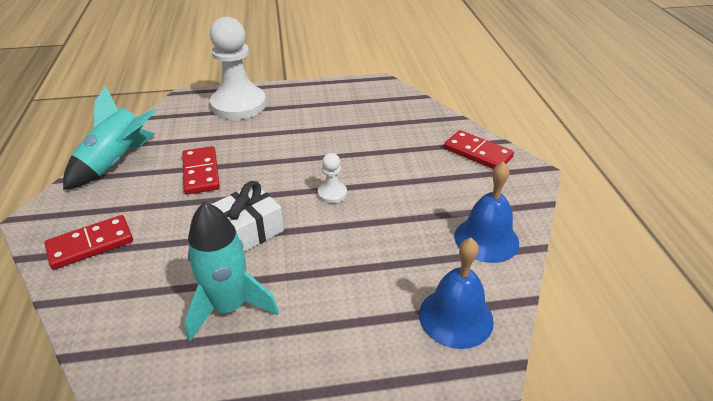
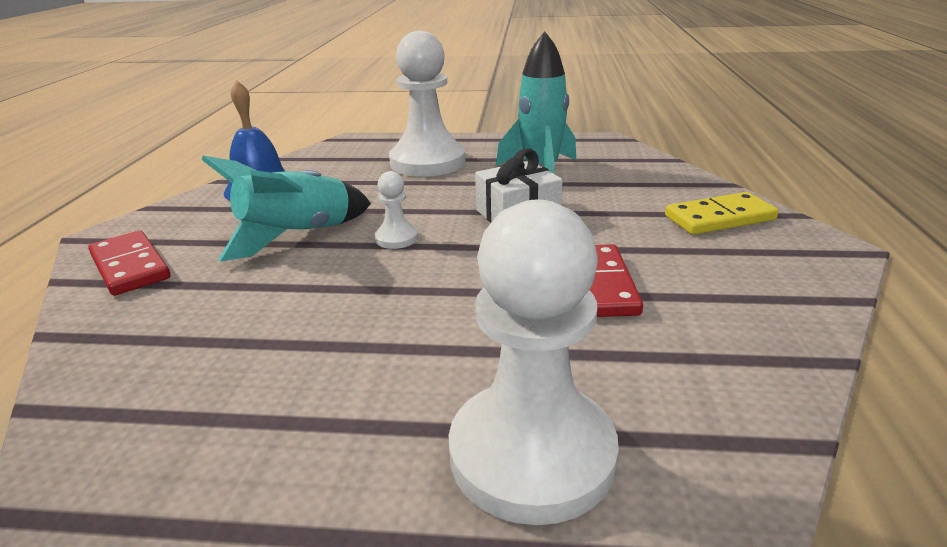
camera: 165 degrees left, 10 degrees down
red domino [44,215,133,270] -> yellow domino [665,192,779,235]
turquoise rocket [63,87,156,190] -> turquoise rocket moved to [202,156,371,262]
blue bell [419,238,494,349] -> none
none -> white pawn [389,31,465,177]

